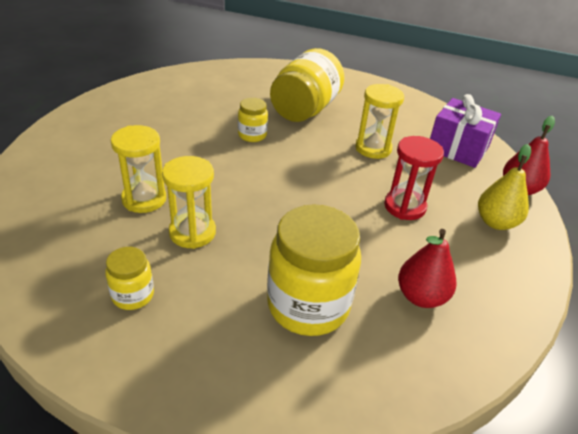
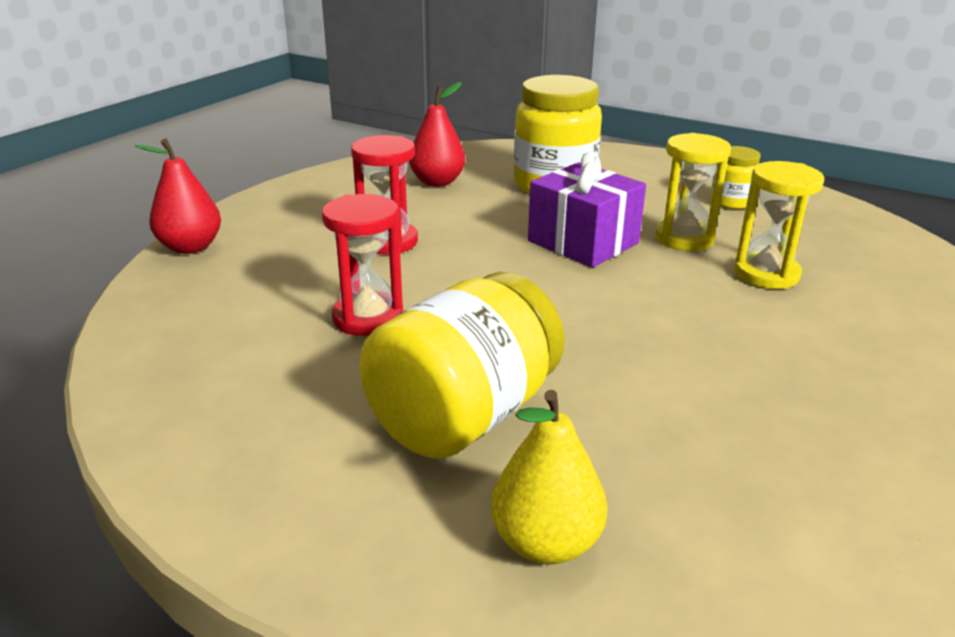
camera: 165 degrees left, 10 degrees down
yellow jar [238,98,268,142] -> none
yellow hourglass [355,84,404,159] -> red hourglass [322,194,403,336]
purple gift [430,94,501,168] -> purple gift moved to [528,152,646,267]
yellow pear [478,144,531,230] -> yellow pear moved to [491,390,607,565]

